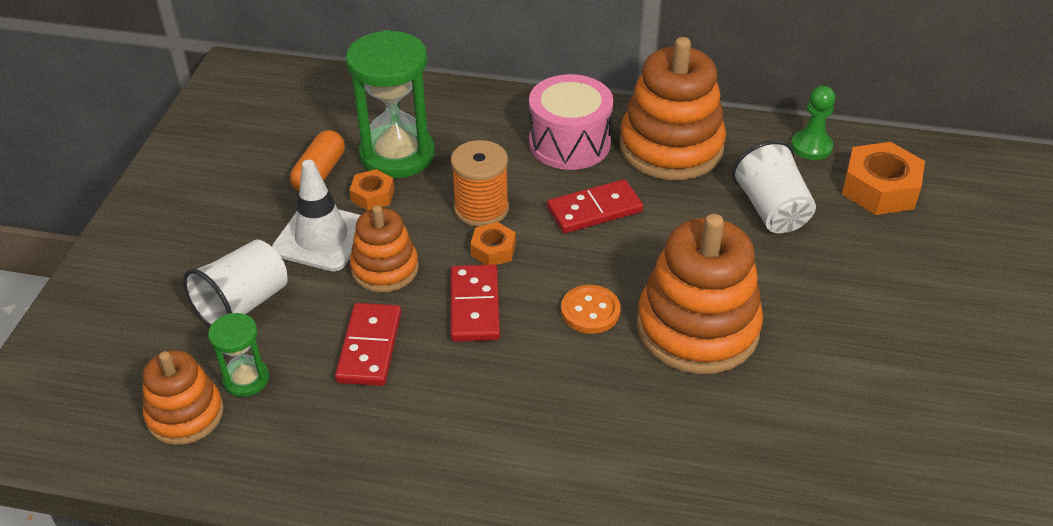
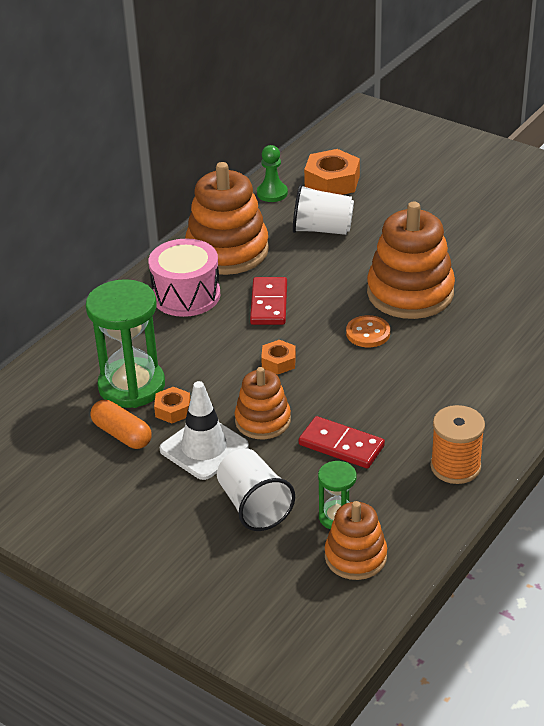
camera: 65 degrees left, 5 degrees down
orange spool [451,140,509,227] -> orange spool moved to [430,405,485,484]
red domino [451,264,500,342] -> none

